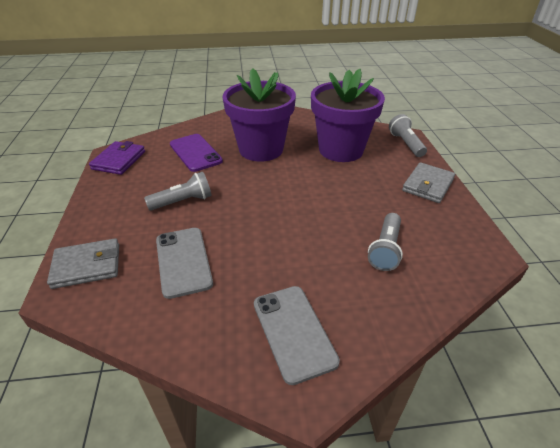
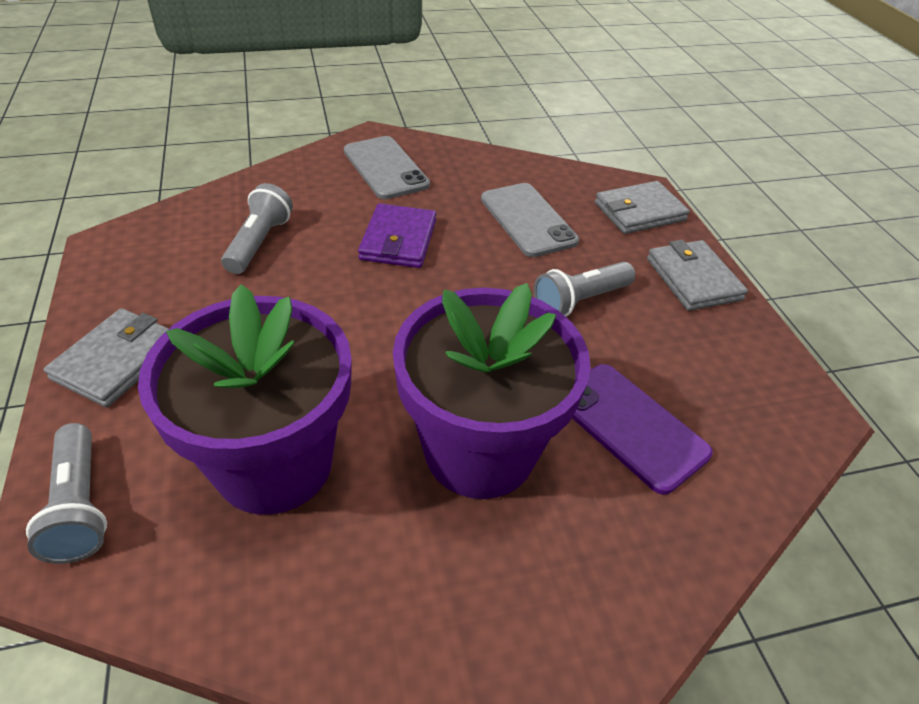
camera: 170 degrees right, 5 degrees up
purple wallet [89,141,145,175] -> purple wallet moved to [358,203,436,268]
none -> grey wallet [647,240,748,311]

